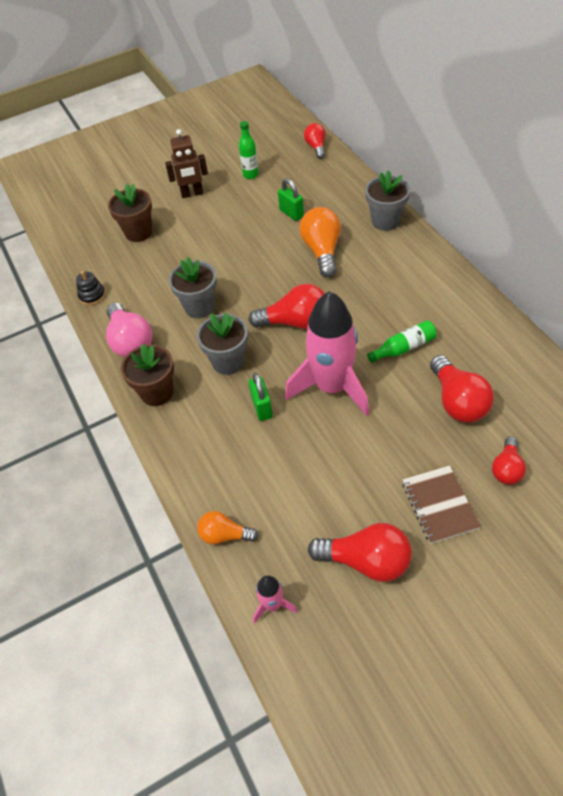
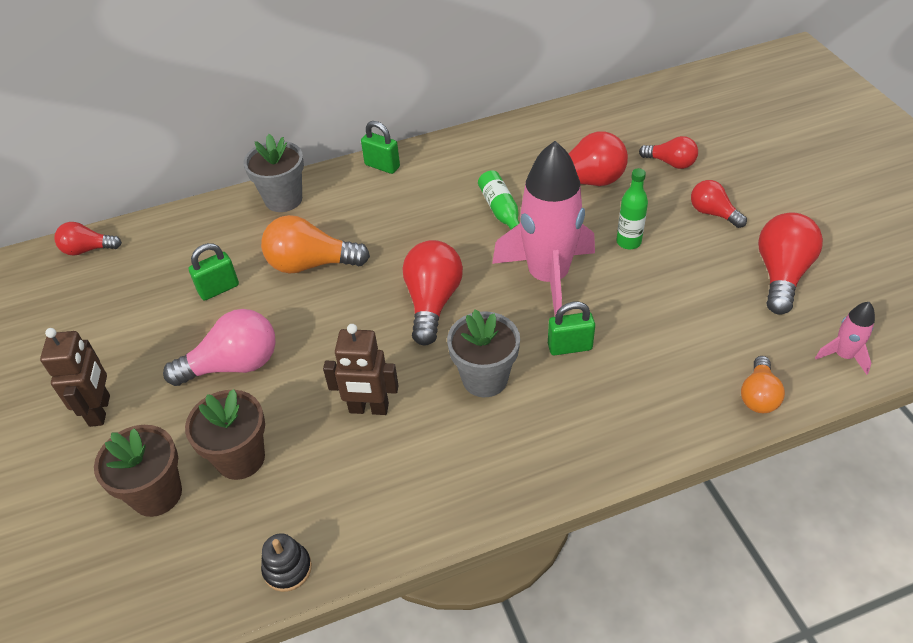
camera: 85 degrees left, 5 degrees down
pink light bulb [106,303,152,357] -> pink light bulb moved to [163,309,276,386]
brown flower pot [121,344,174,406] -> brown flower pot moved to [185,389,265,480]
grey flower pot [169,257,217,318] -> brown robot [323,324,399,415]
green bottle [239,121,259,179] -> green bottle moved to [616,168,648,249]
brown notebook [402,465,481,544] -> red light bulb [691,180,747,228]
none -> green padlock [361,121,400,174]

